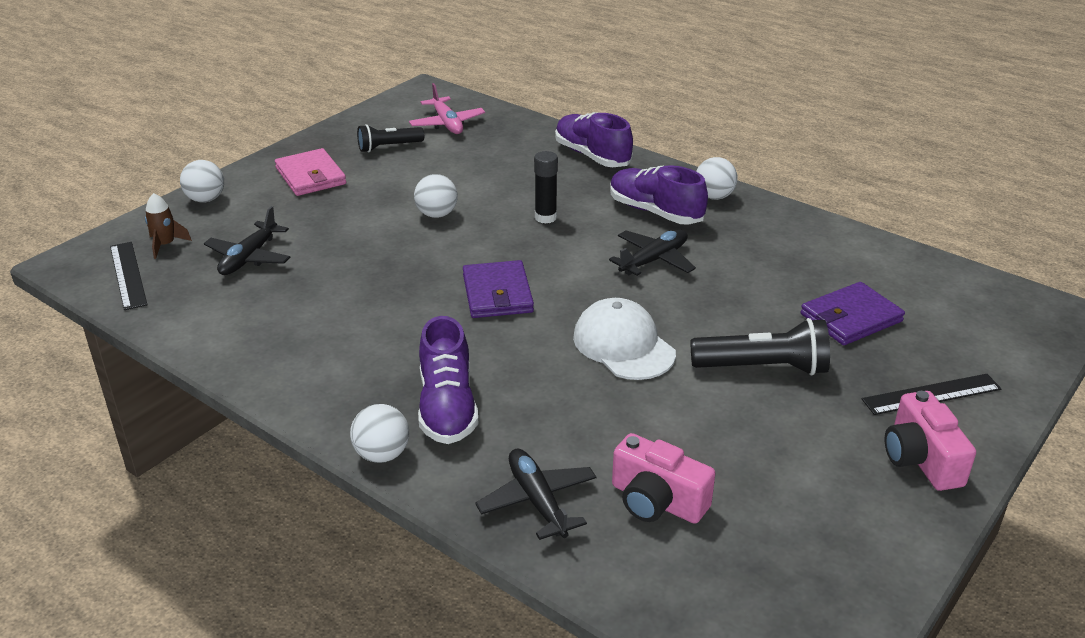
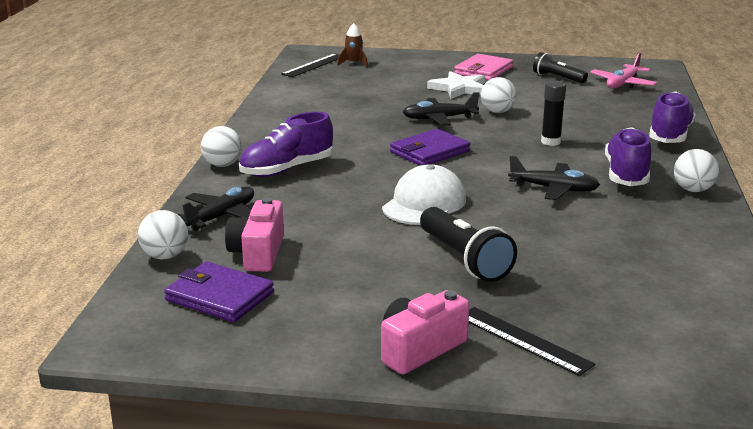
camera: 60 degrees right, 10 degrees down
white ball [180,160,224,202] -> white ball moved to [138,210,188,260]
black plane [204,206,291,275] -> black plane moved to [403,92,479,126]
purple wallet [801,282,905,345] -> purple wallet moved to [164,261,274,322]
none -> white star [427,71,485,99]

